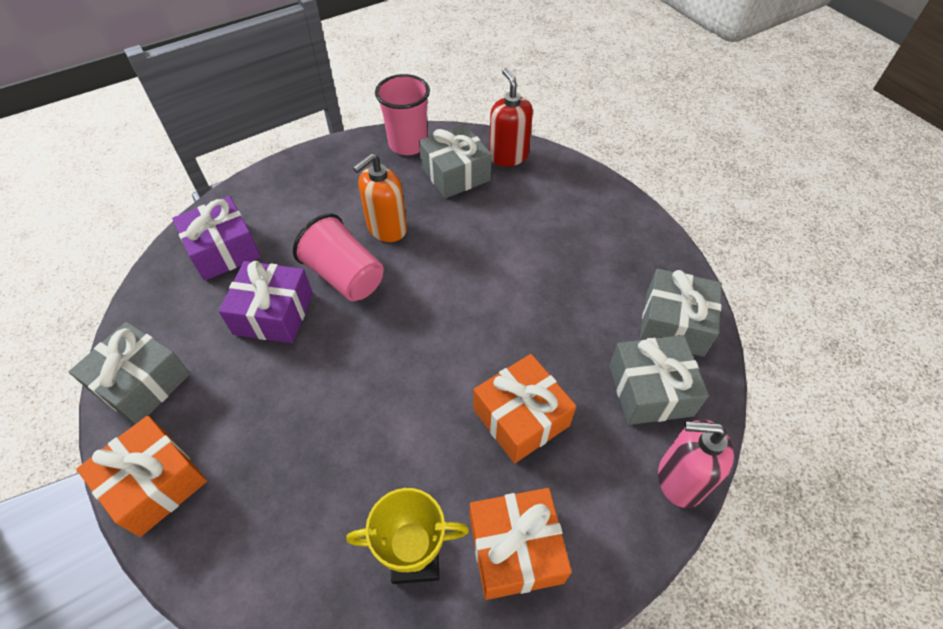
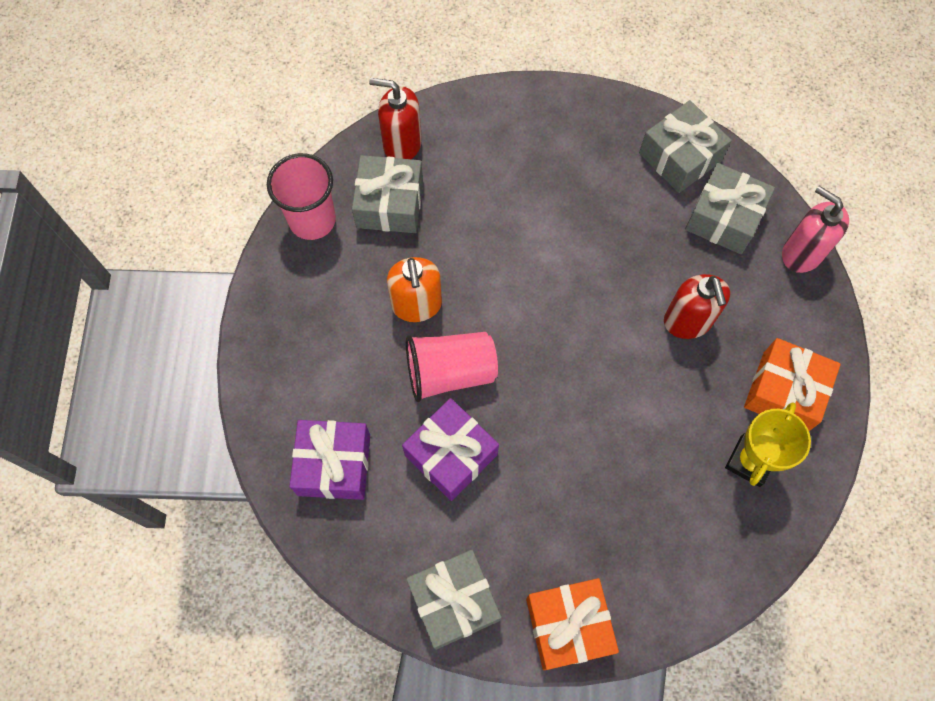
camera: 55 degrees left, 15 degrees up
orange gift [473,354,576,463] -> red soap dispenser [664,274,730,339]
pink soap dispenser [658,419,734,508] -> pink soap dispenser turned 90 degrees clockwise [782,186,849,273]

